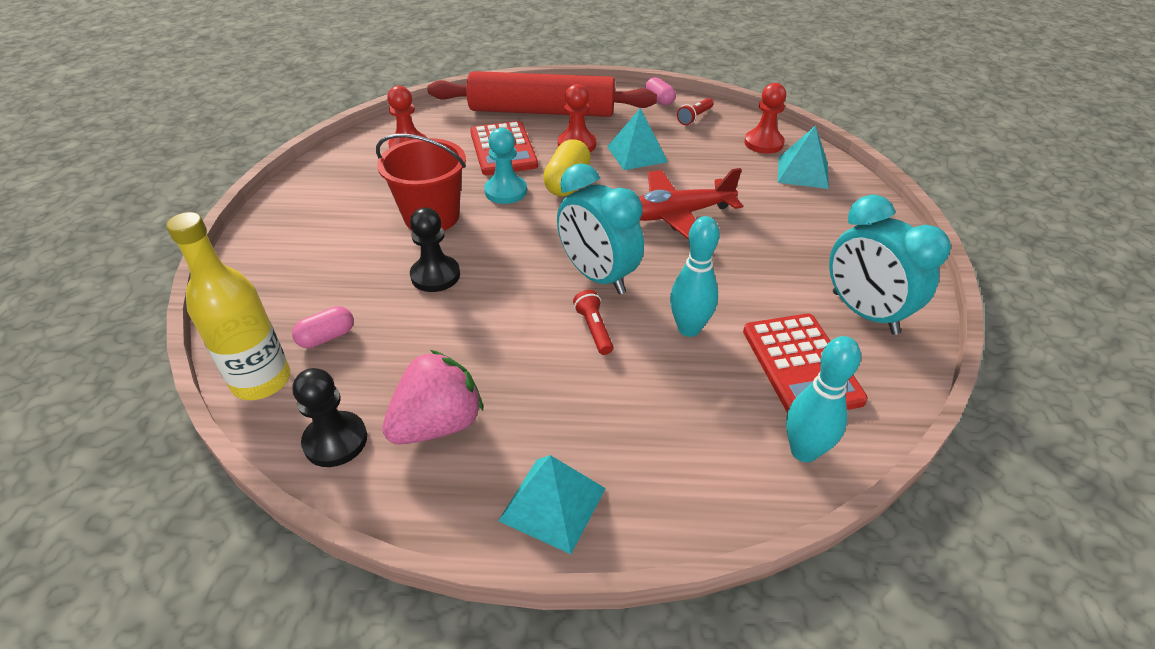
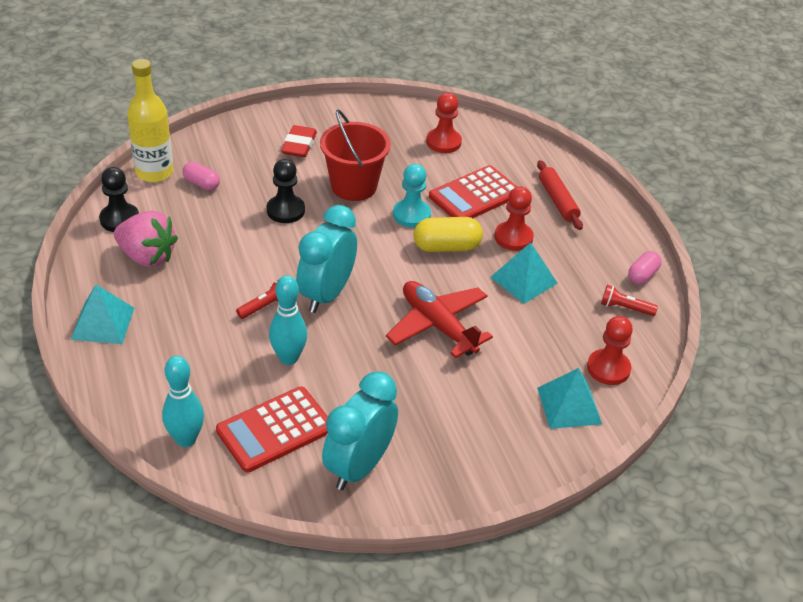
camera: 65 degrees right, 0 degrees up
red rolling pin [427,71,657,117] -> red rolling pin [537,160,583,230], size x0.46
none -> red eraser [281,125,317,157]

